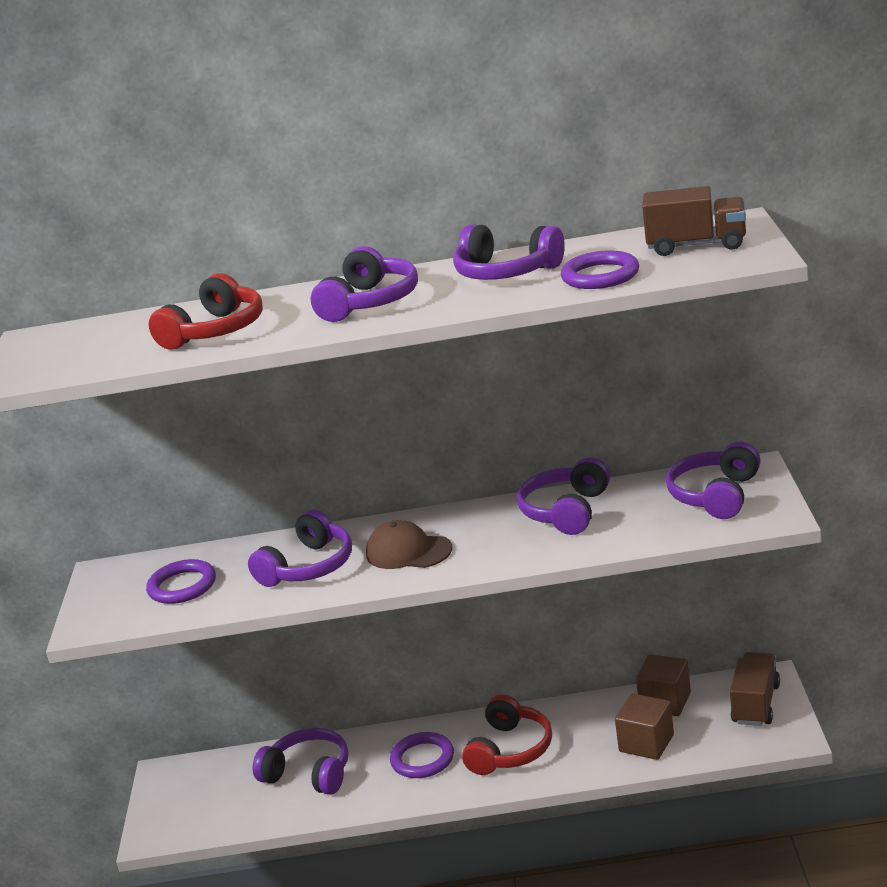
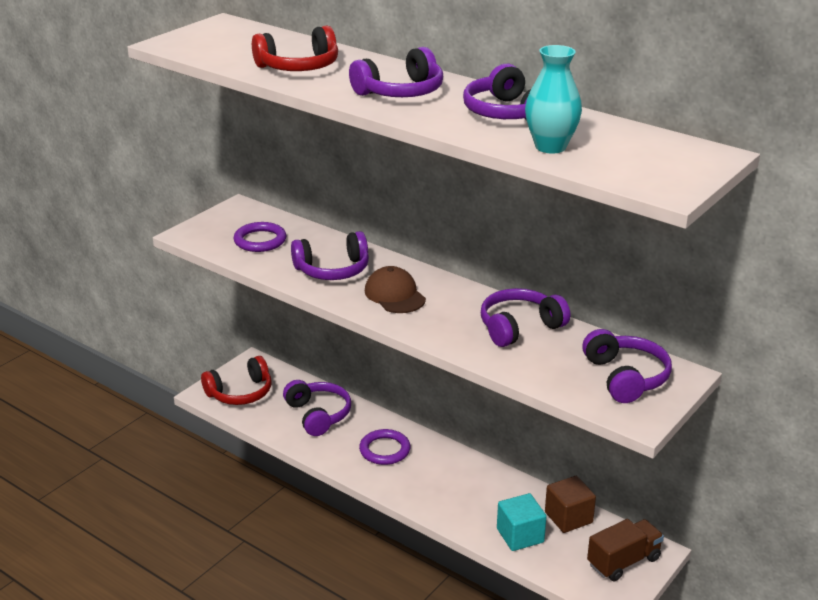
camera: 35 degrees right, 5 degrees up
red headphones [462,694,552,775] -> red headphones moved to [201,356,271,405]
purple ring [561,250,639,289] -> turquoise vase [525,45,582,153]
brown cube [615,693,674,760] -> turquoise cube [497,493,547,551]
brown truck [642,186,746,256] -> none
purple headphones [666,441,761,519] -> purple headphones turned 105 degrees clockwise [582,329,672,403]

